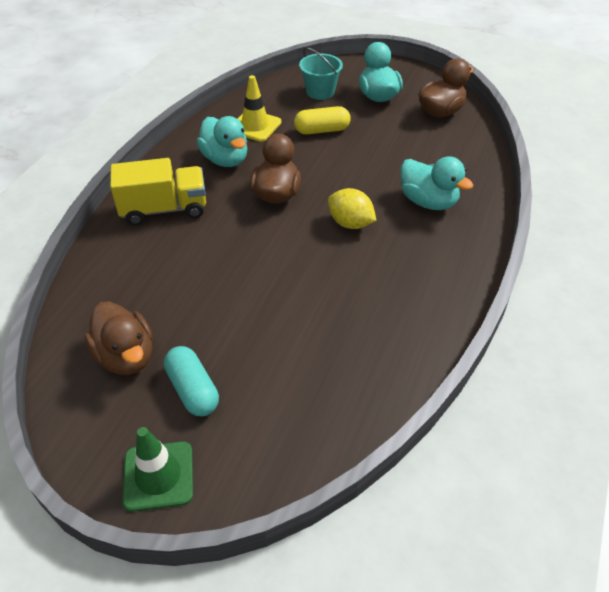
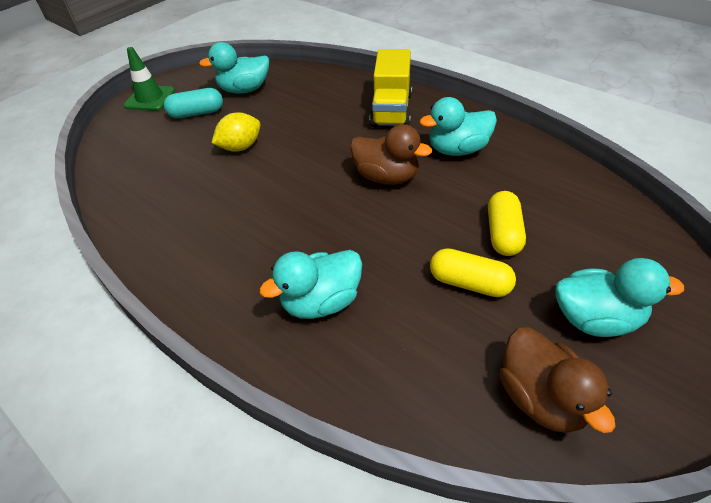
camera: 110 degrees right, 0 degrees up
brown duck [84,301,153,375] -> turquoise duck [199,42,269,94]
yellow traffic cone [238,75,281,142] -> none
turquoise bucket [299,47,343,100] -> none
yellow lemon [328,188,377,229] -> yellow lemon moved to [212,112,261,152]
none -> yellow capsule [430,248,516,297]

